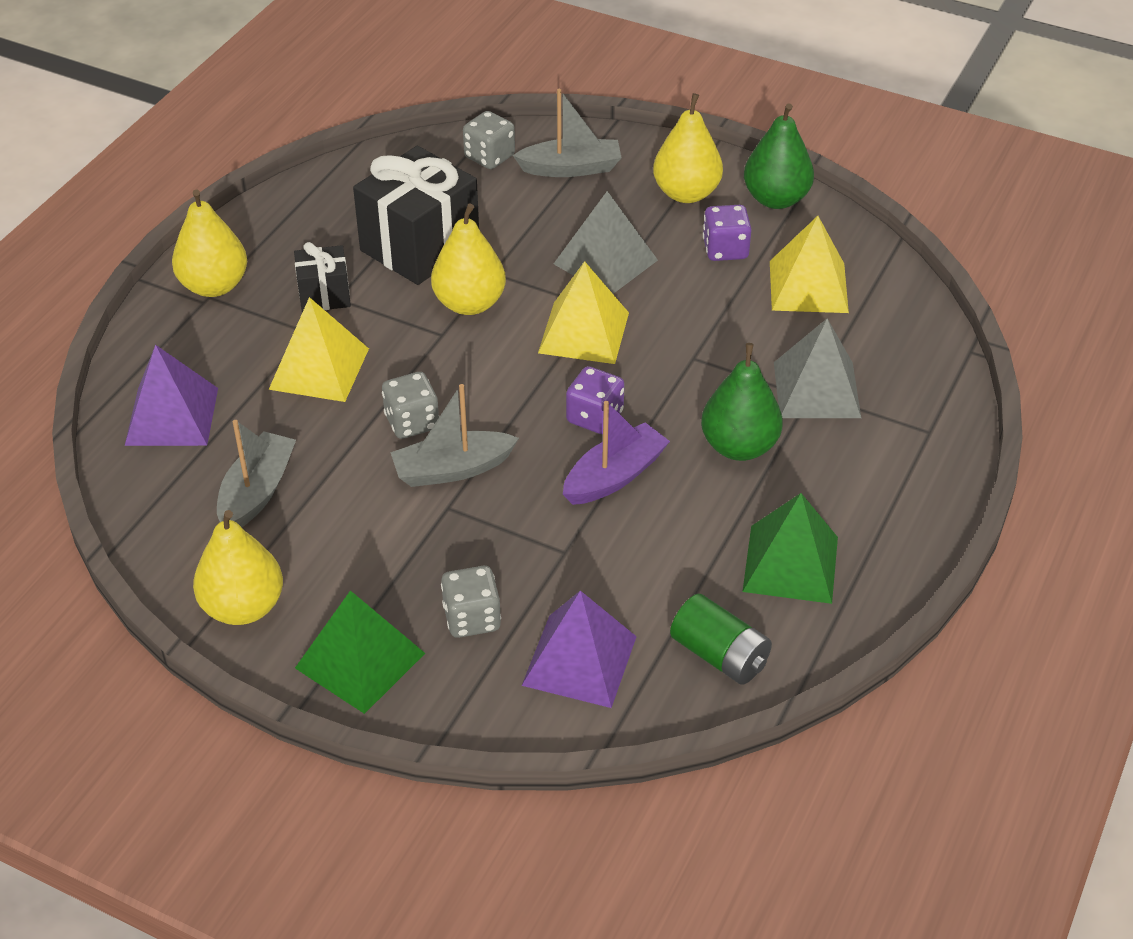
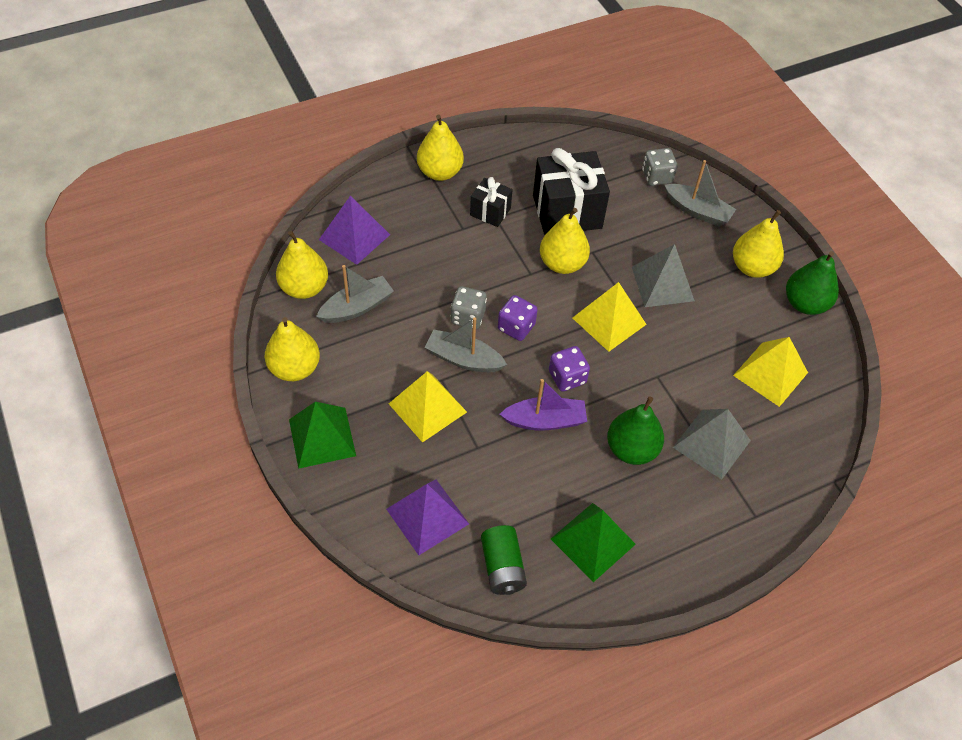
camera: 35 degrees right, 10 degrees up
yellow pyramid [269,297,369,402] -> yellow pyramid moved to [389,371,467,443]
grey dice [441,566,501,638] -> none
purple dice [703,205,752,261] -> purple dice moved to [498,295,538,341]
none -> yellow pear [276,231,328,299]

